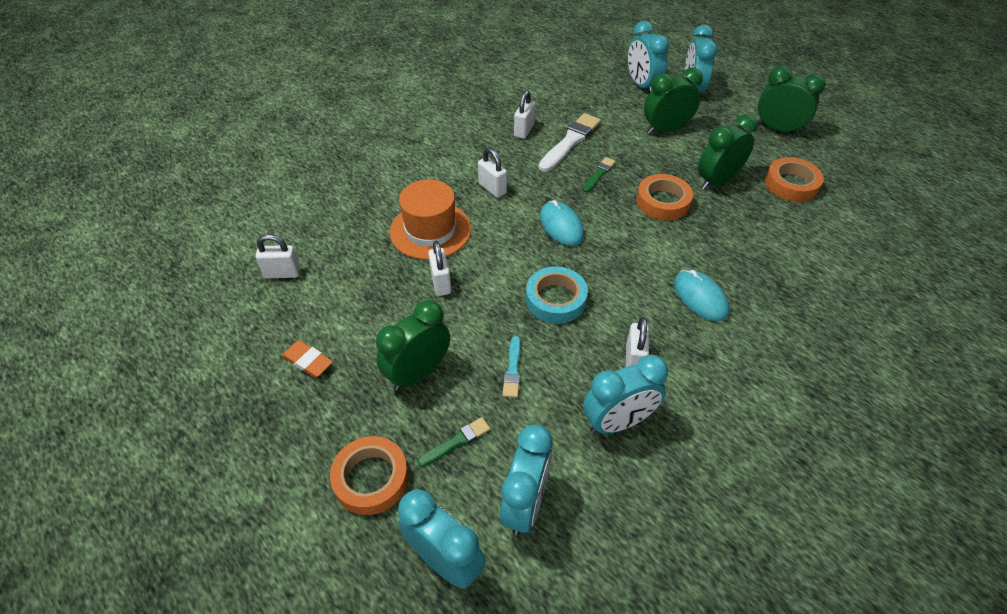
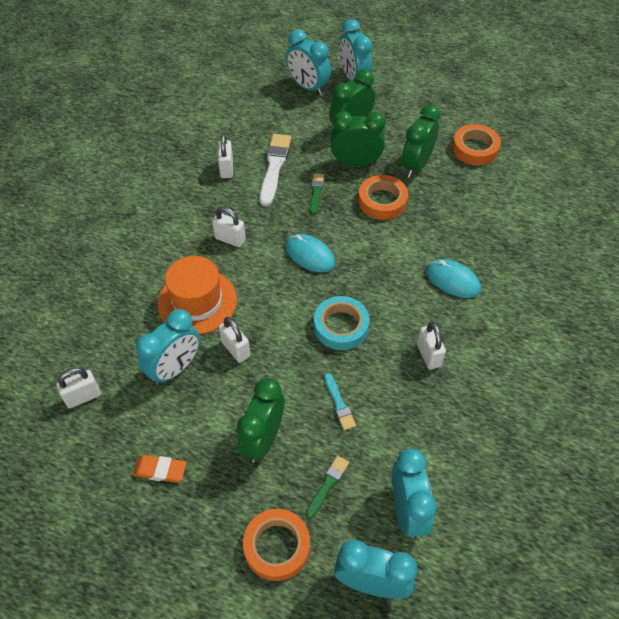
camera: 25 degrees left, 5 degrees up
turquoise clock [583,355,668,434] -> turquoise clock moved to [136,309,200,385]
green clock [757,66,825,135] -> green clock moved to [331,111,386,166]

